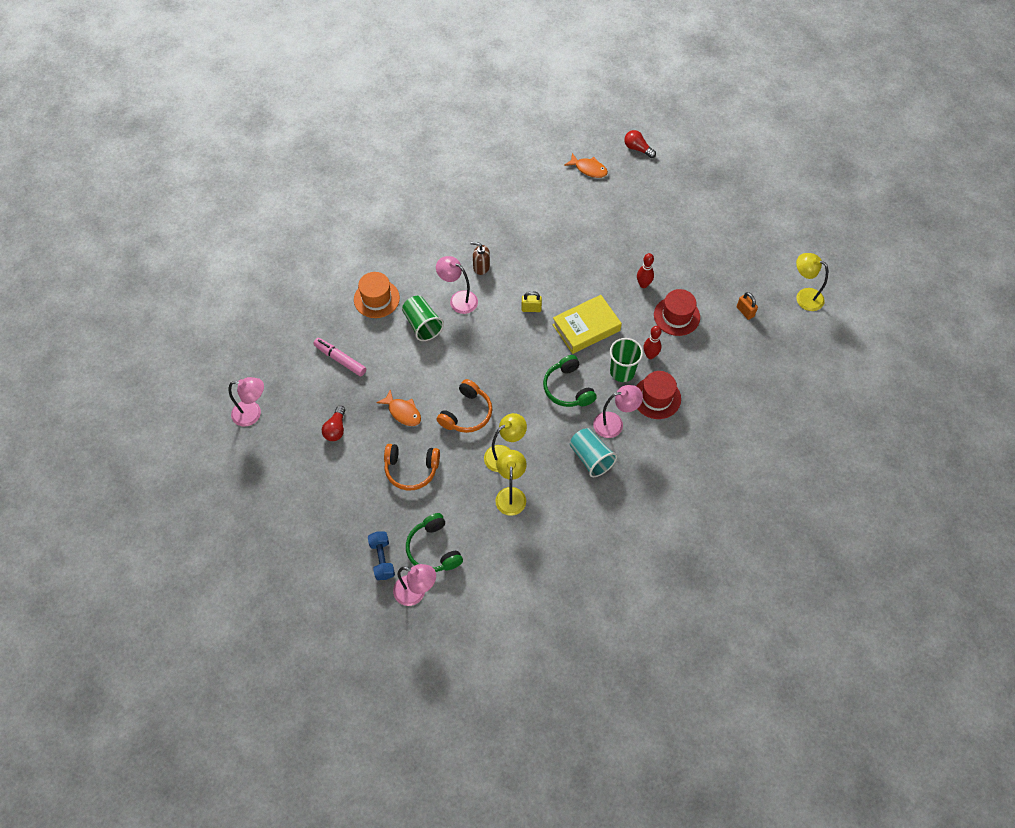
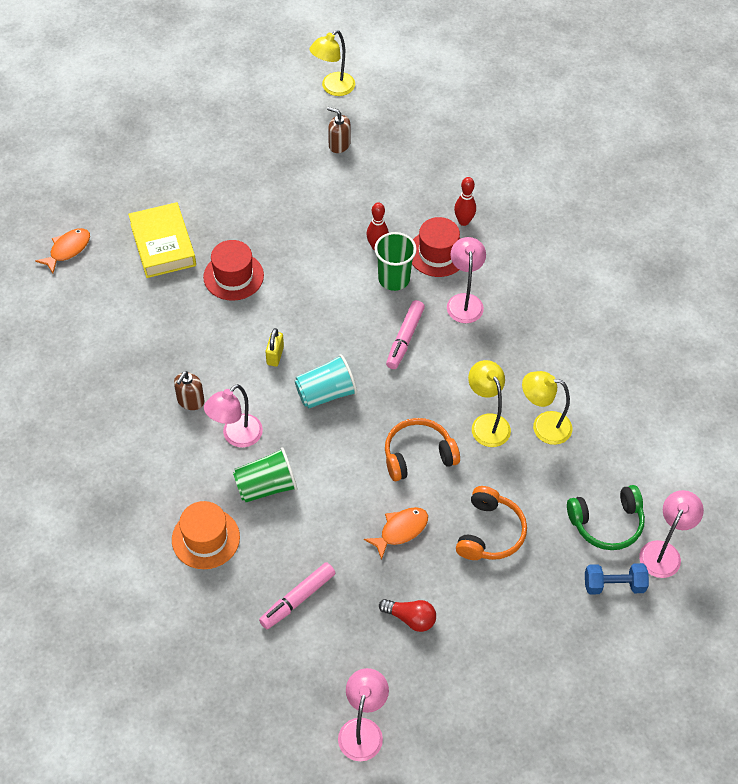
camera: 80 degrees left, 5 degrees down
orange headphones [437,379,492,433] -> orange headphones turned 60 degrees counterclockwise [385,418,460,481]
green headphones [543,355,597,407] -> pink marker [386,300,425,369]
yellow book [552,295,622,354] -> yellow book moved to [128,202,196,278]
turquoise cup [570,428,617,477] -> turquoise cup moved to [295,354,357,409]
red light bulb [624,130,656,158] -> none
red bowling pin [637,253,654,288] -> red bowling pin moved to [454,177,476,226]
red hat [654,289,700,336] -> red hat moved to [203,240,264,301]
orange padlock [737,292,758,320] -> brown soap dispenser [327,107,351,153]

